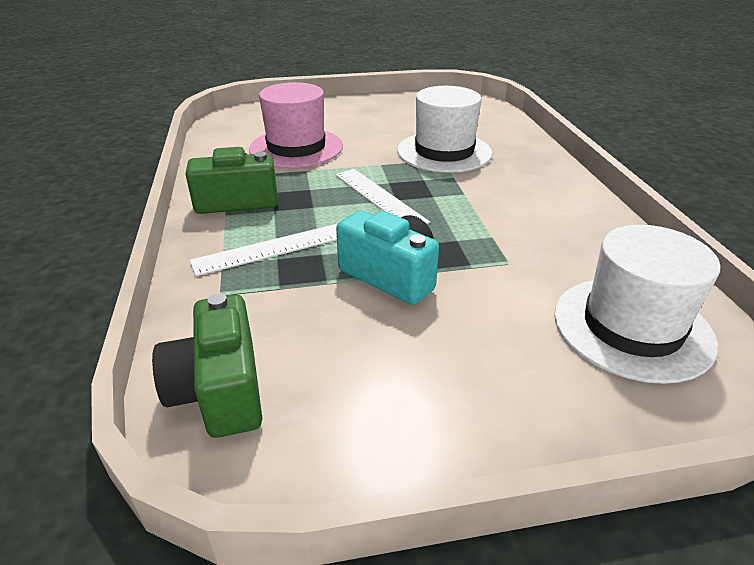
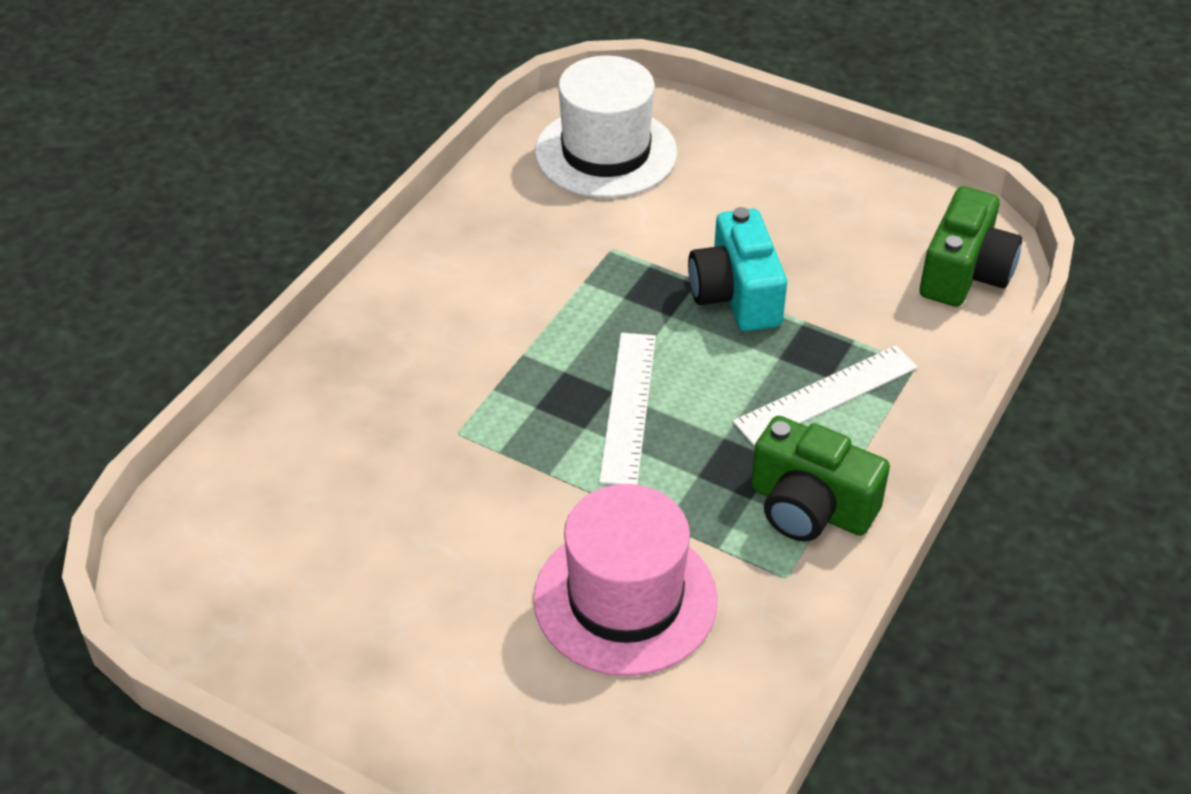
camera: 140 degrees left, 10 degrees up
white ruler [190,224,337,276] -> white ruler turned 45 degrees counterclockwise [733,345,918,445]
white hat [397,86,492,173] -> none

